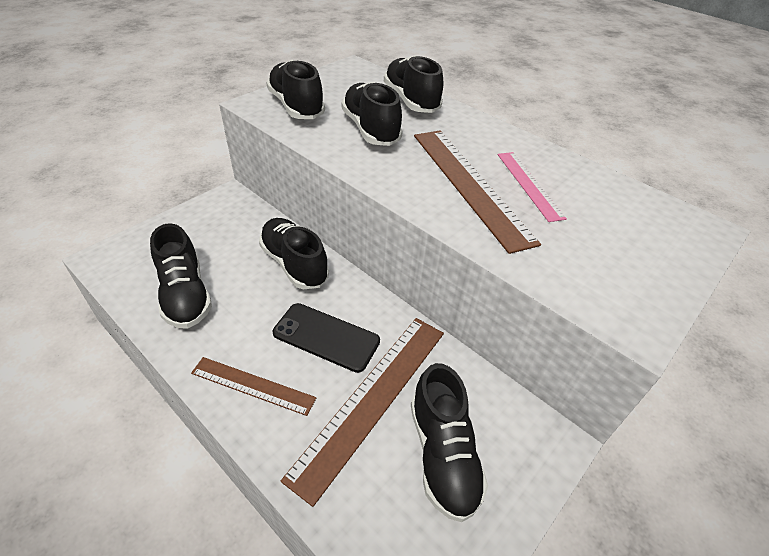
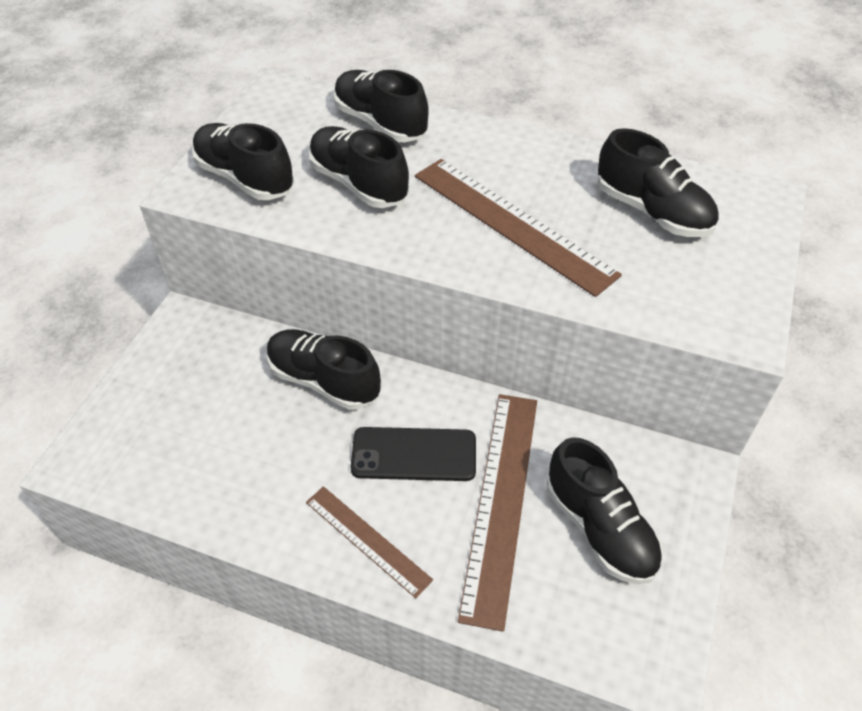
camera: 20 degrees left, 5 degrees up
black shoe [150,223,212,329] -> black shoe moved to [598,128,719,237]
brown ruler [191,357,316,416] -> brown ruler turned 45 degrees clockwise [306,486,433,598]
pink ruler [498,152,567,222] -> none

